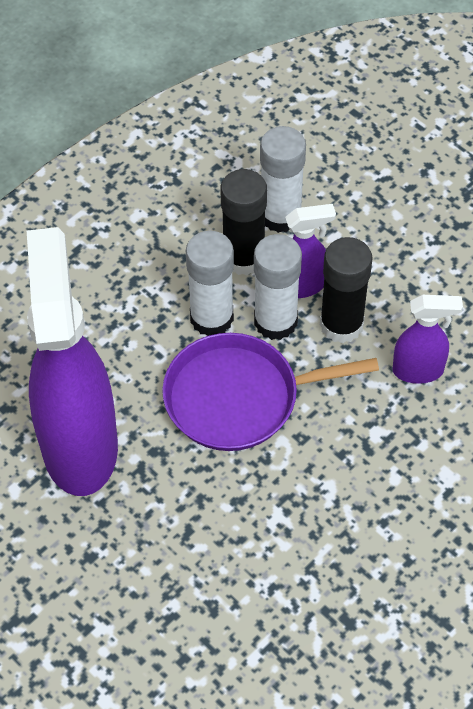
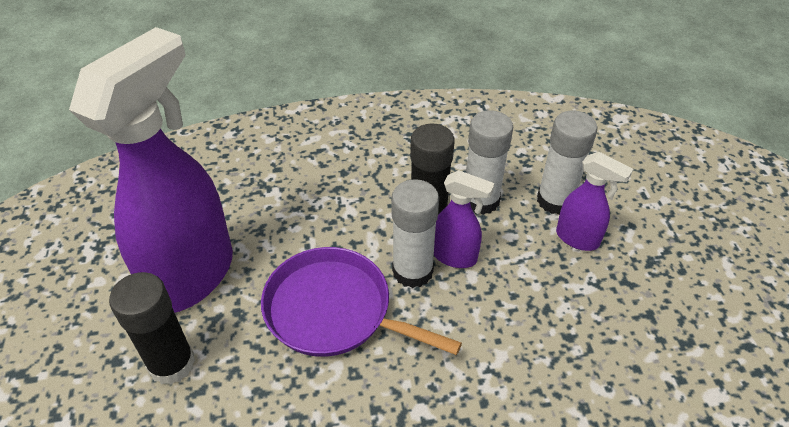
camera: 35 degrees right, 10 degrees down
white glue stick [186,231,234,336] -> white glue stick moved to [537,111,597,215]
black glue stick [320,237,373,343] -> black glue stick moved to [109,272,195,385]
purple spray bottle [392,295,463,384] -> purple spray bottle moved to [556,152,633,251]

